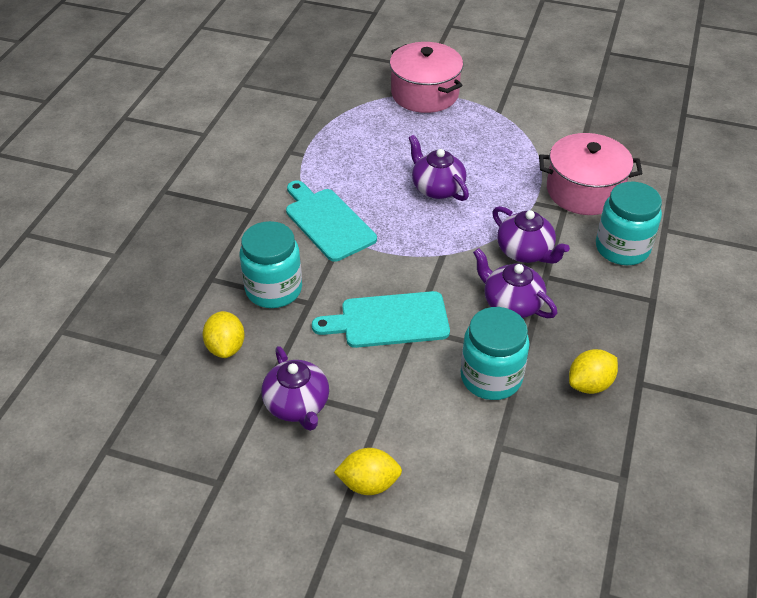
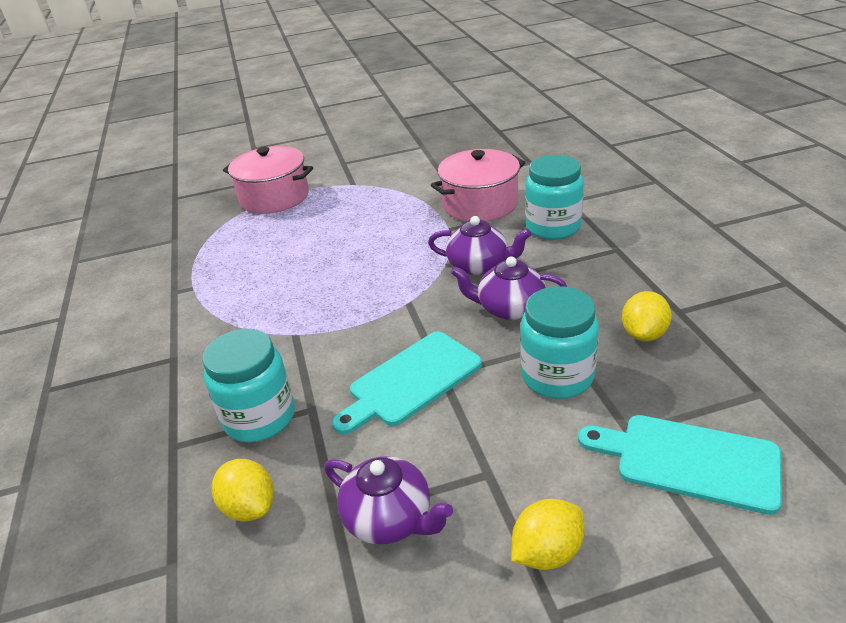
camera: 30 degrees left, 10 degrees down
turquoise cutting board [286,181,377,262] -> turquoise cutting board moved to [578,415,782,515]
purple teapot [409,135,469,201] -> none

